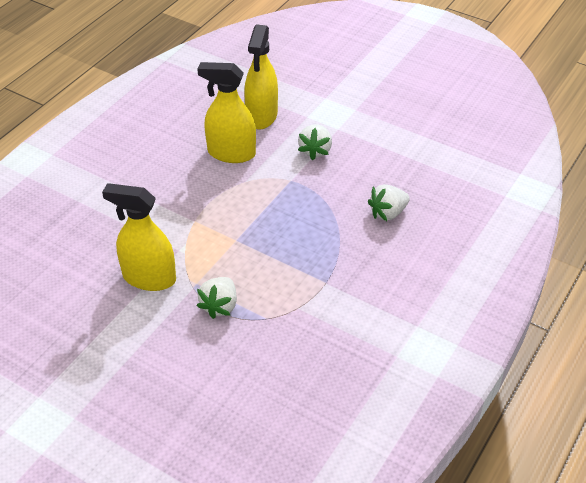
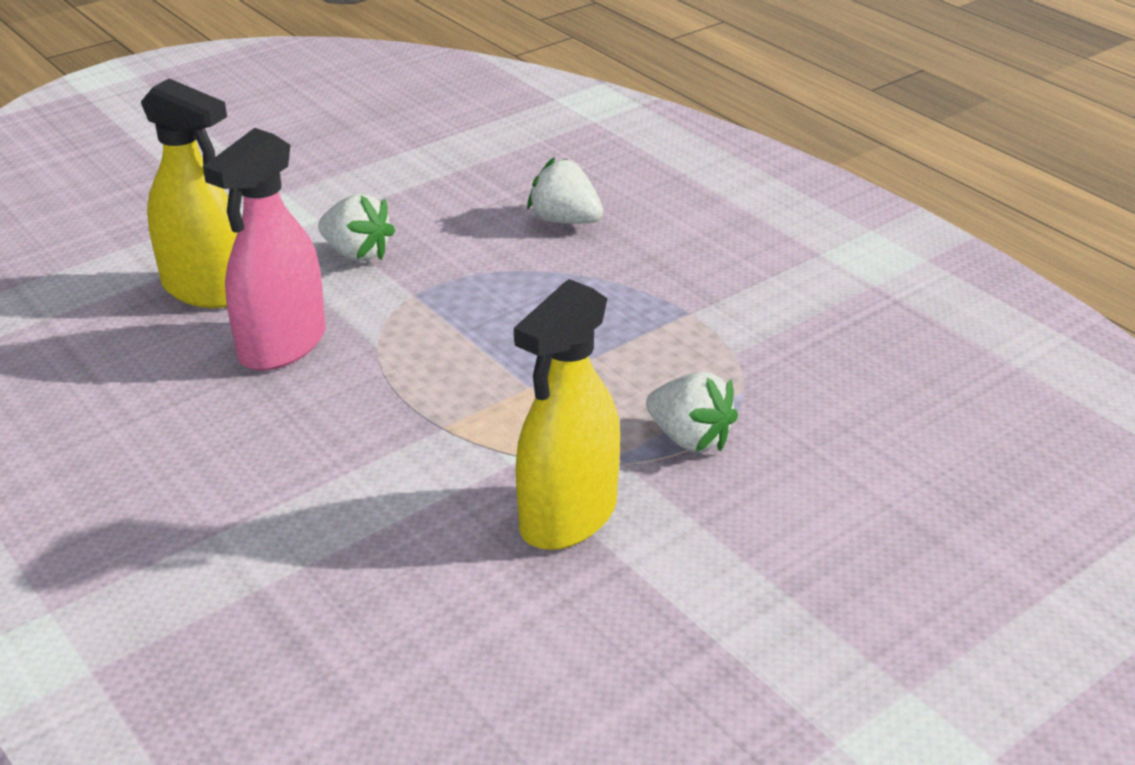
camera: 70 degrees left, 10 degrees down
yellow spray bottle [197,62,256,163] -> pink spray bottle [203,128,326,371]
white strawberry [368,184,410,221] -> white strawberry turned 135 degrees clockwise [527,157,603,224]

